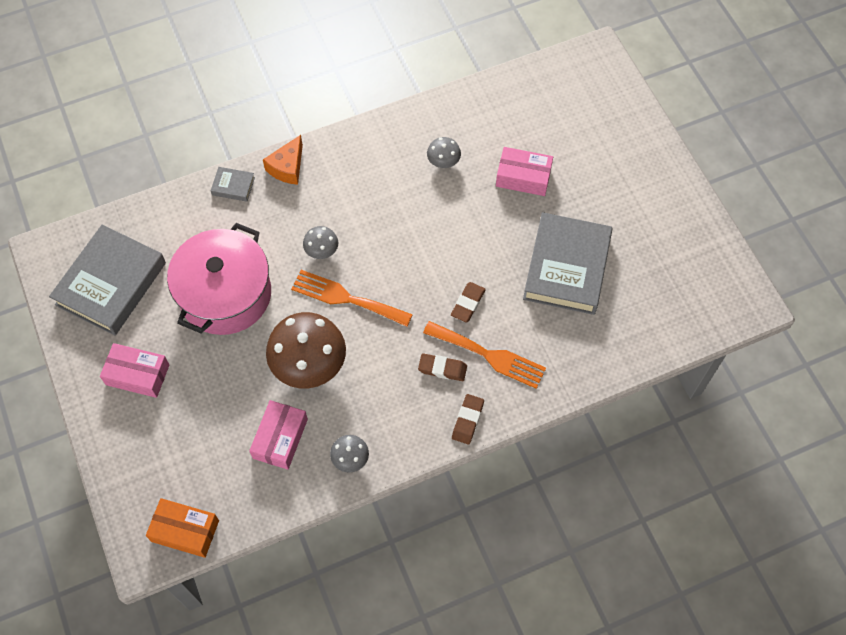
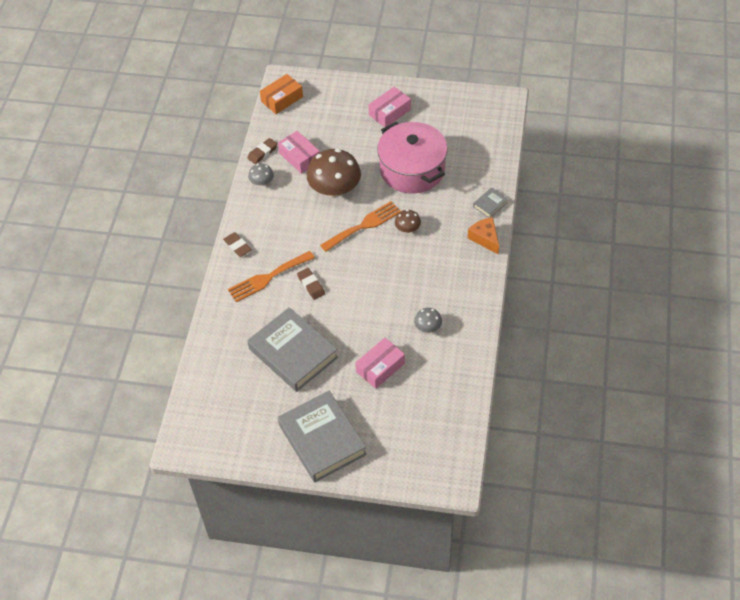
camera: 125 degrees right, 10 degrees down
grey book [49,225,166,336] -> grey book moved to [278,391,367,482]
grey mushroom [303,226,338,259] -> brown mushroom [395,210,421,233]
brown eraser [418,353,467,381] -> brown eraser moved to [247,138,277,164]

